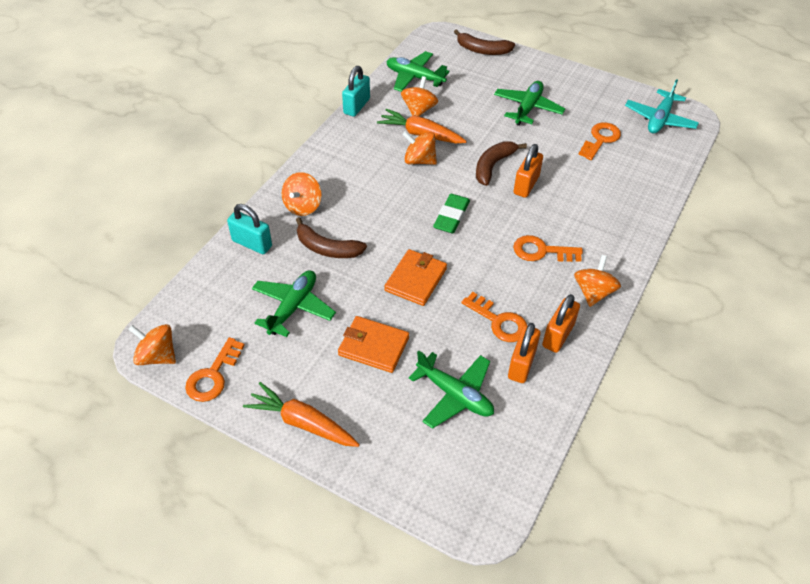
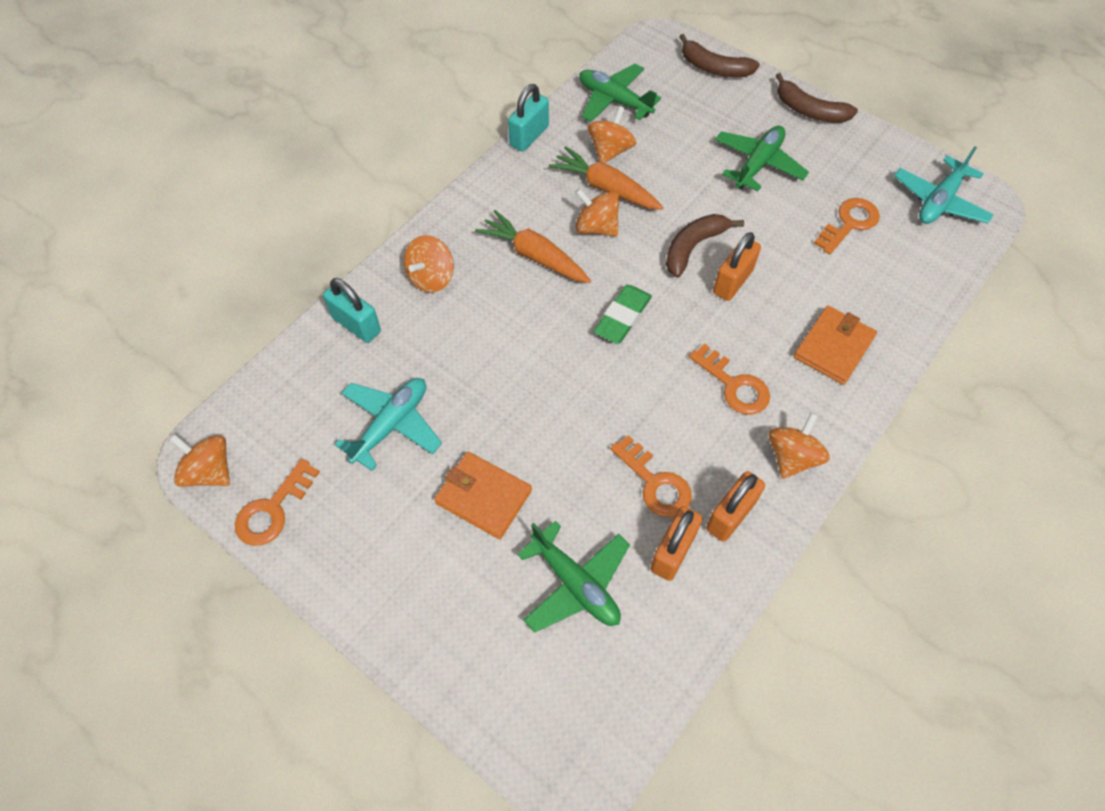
camera: 10 degrees right, 10 degrees up
orange carrot [243,382,360,447] -> orange carrot moved to [475,210,591,283]
green plane [252,270,336,337] -> turquoise plane [335,378,442,471]
brown banana [296,217,367,258] -> brown banana moved to [776,73,858,123]
orange wallet [384,249,447,306] -> orange wallet moved to [794,306,877,385]
orange key [513,235,583,262] -> orange key turned 150 degrees counterclockwise [689,343,770,415]

